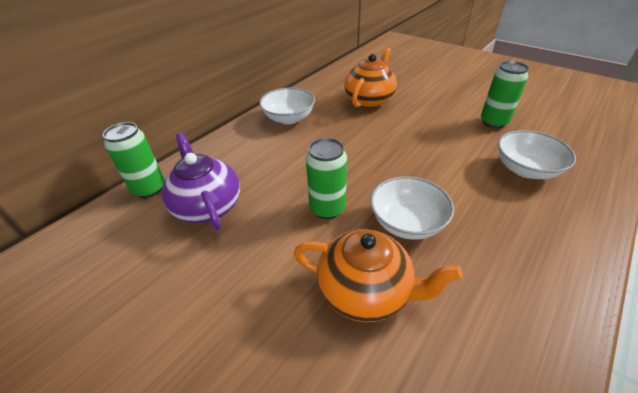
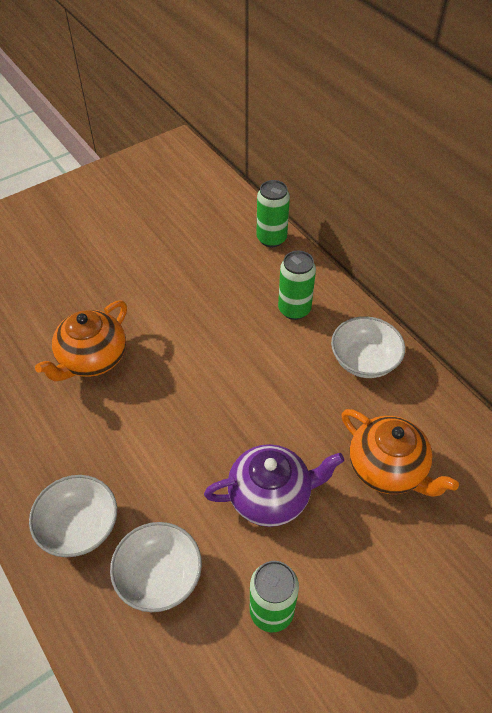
camera: 105 degrees right, 10 degrees up
purple teapot [162,133,240,230] -> purple teapot moved to [204,444,344,527]
green can [306,138,347,219] -> green can moved to [278,251,316,320]
white bowl [370,176,454,240] -> white bowl moved to [29,475,117,557]

